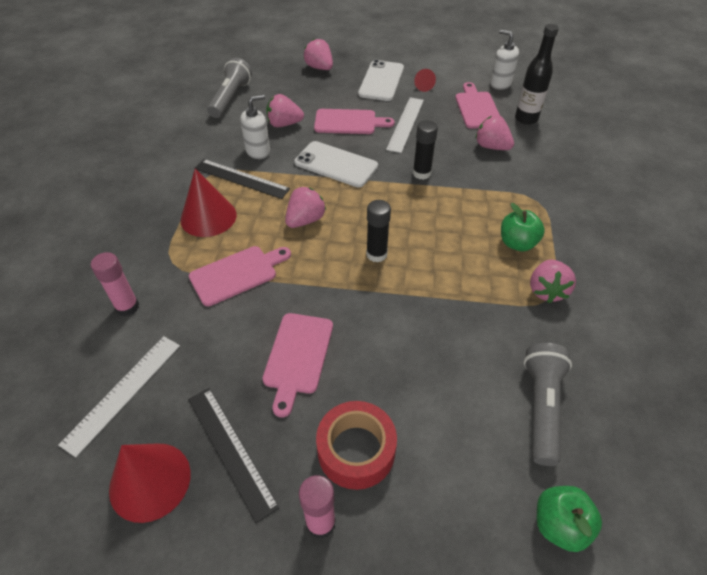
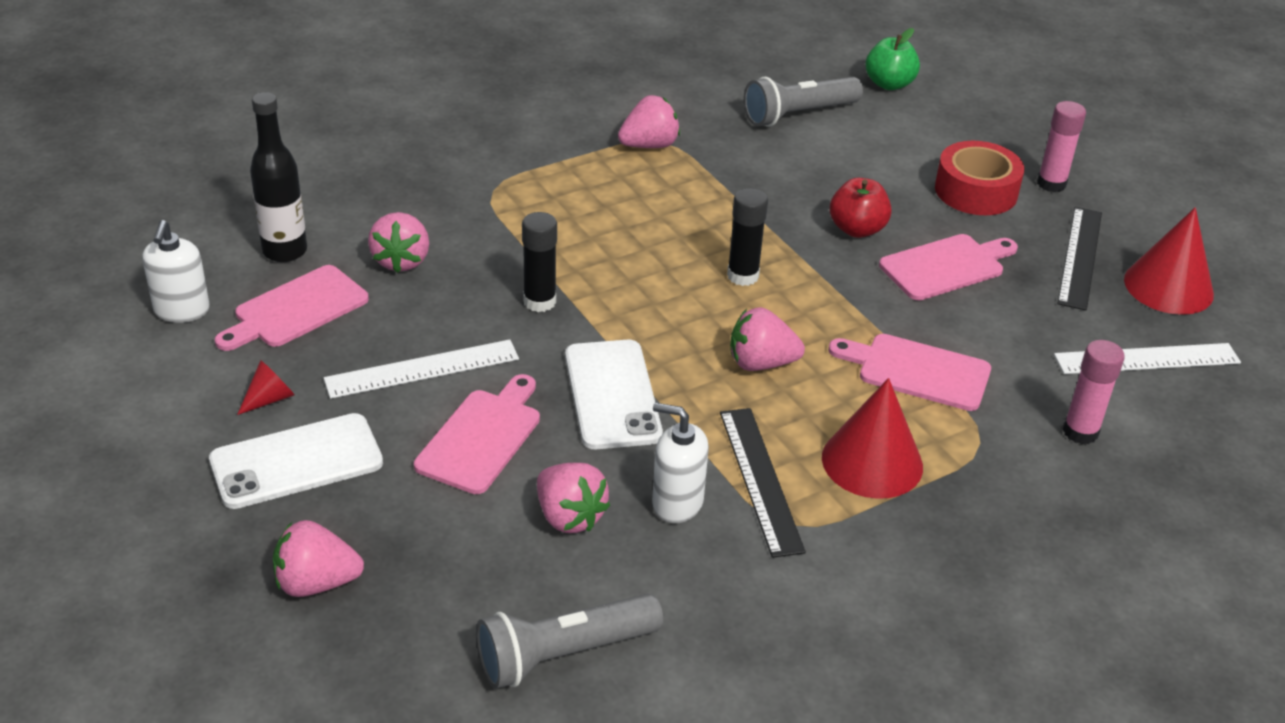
camera: 130 degrees left, 10 degrees down
pink strawberry [303,39,333,70] -> pink strawberry turned 75 degrees clockwise [273,520,364,597]
pink cutting board [314,109,395,134] -> pink cutting board turned 60 degrees clockwise [414,374,540,494]
green apple [501,203,545,251] -> none
none -> red apple [830,178,891,238]

